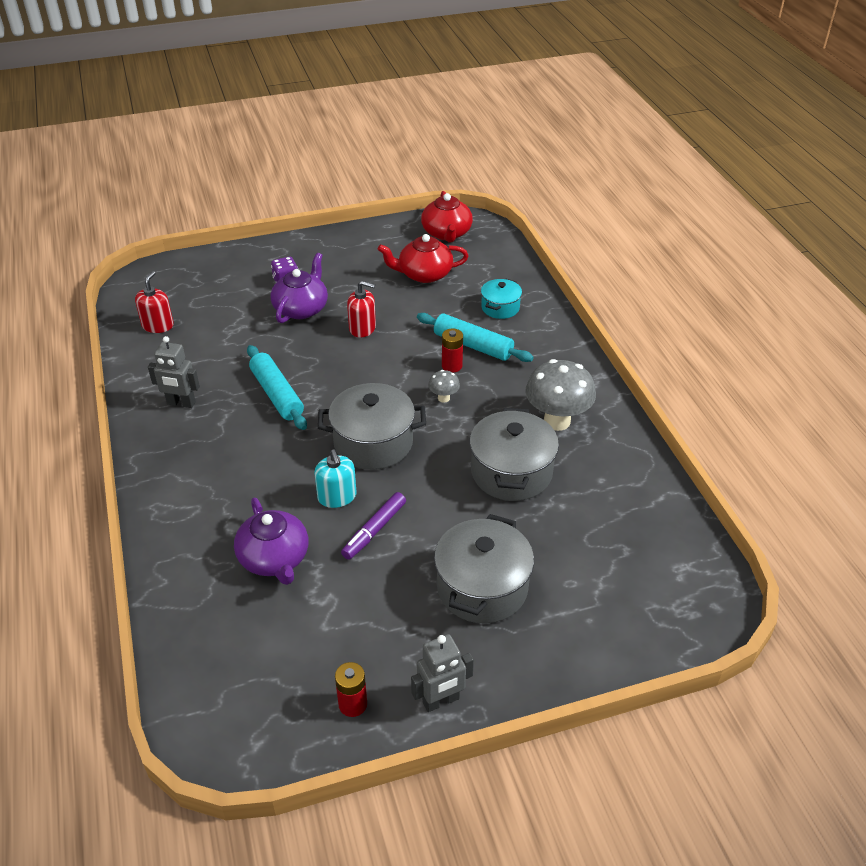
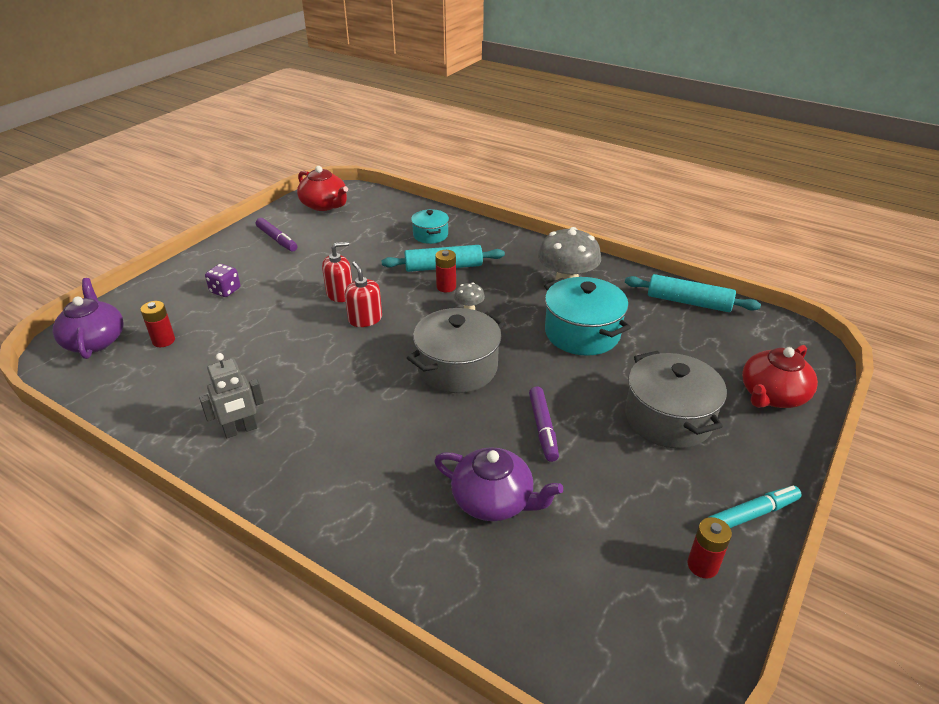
camera: 40 degrees left, 5 degrees down
red soap dispenser [135,271,174,333] -> red soap dispenser moved to [345,262,382,327]
turquoise rolling pin [247,345,307,430] -> turquoise rolling pin moved to [625,274,761,312]
purple teapot [271,253,328,323] -> purple teapot moved to [53,278,124,359]
turquoise soap dispenser [314,450,357,508] -> none
red teapot [378,234,468,283] -> red teapot moved to [742,345,818,408]
grey robot [411,634,474,712] -> turquoise marker [708,486,801,528]
grey pot [469,408,559,501] -> turquoise pot [544,277,631,356]
none -> red battery [140,301,175,347]
none -> purple marker [256,218,297,252]

